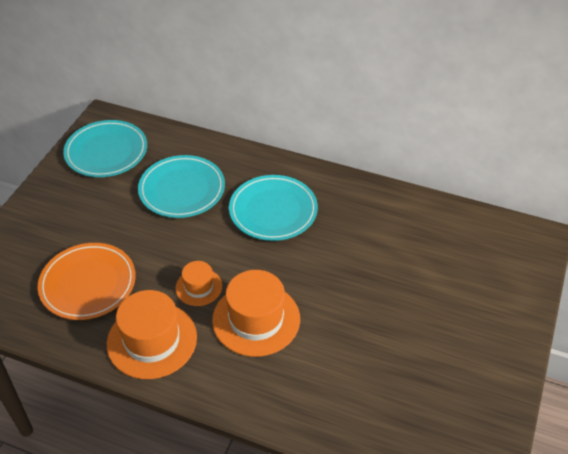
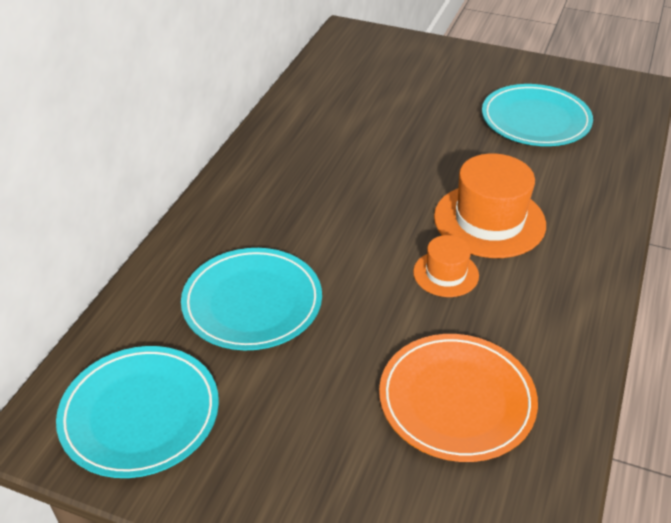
camera: 90 degrees left, 5 degrees down
orange hat [107,290,197,379] -> none
turquoise plate [229,175,318,241] -> turquoise plate moved to [482,84,593,146]

